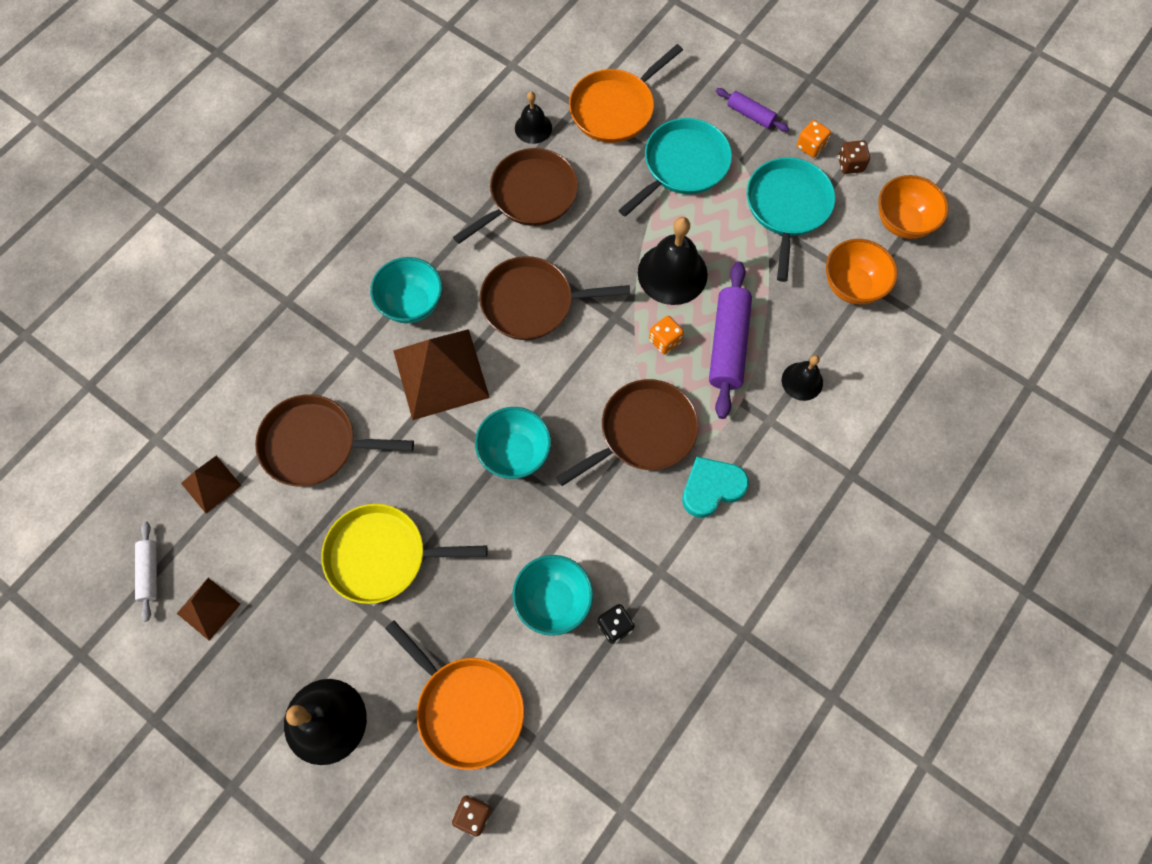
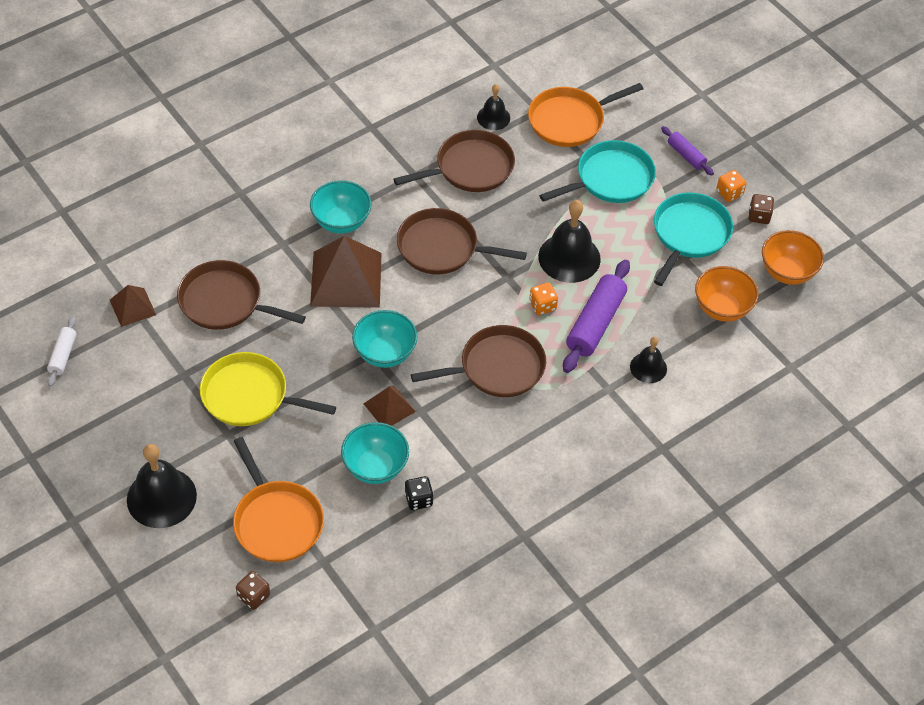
camera: 15 degrees right, 15 degrees down
brown pyramid [176,578,241,641] -> brown pyramid moved to [363,386,416,426]
turquoise heart [682,457,749,518] -> none

